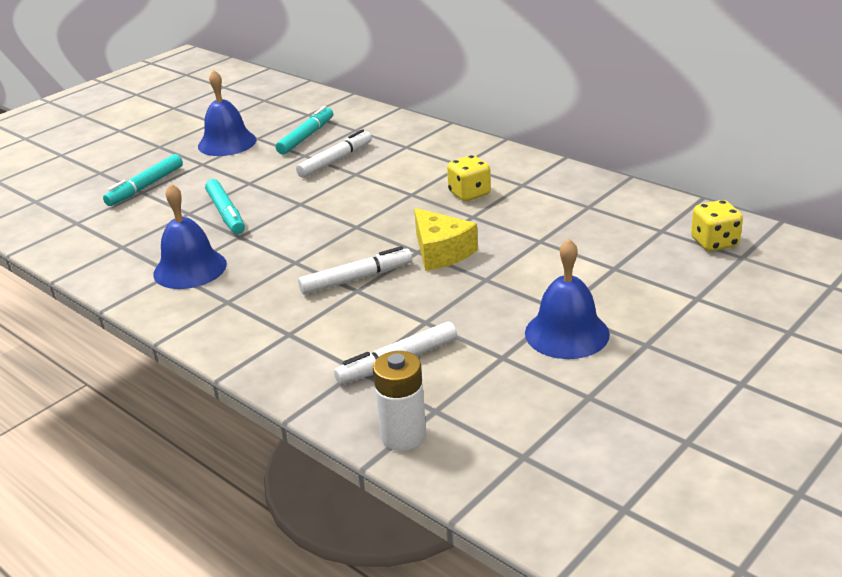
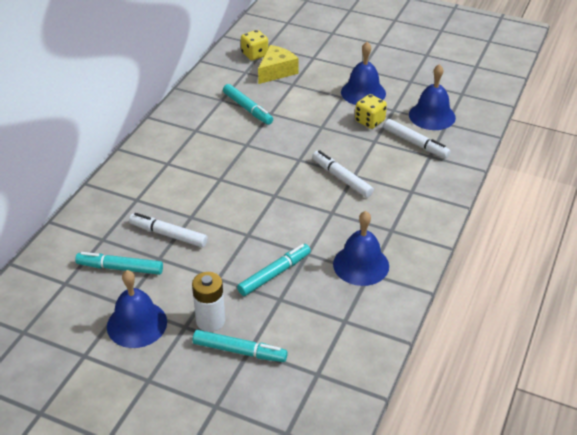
camera: 110 degrees left, 10 degrees up
white battery [373,351,426,451] -> white battery moved to [192,272,225,332]
yellow cheese [414,208,478,271] -> yellow cheese moved to [258,45,299,84]
yellow dice [447,155,491,201] -> yellow dice moved to [355,94,387,129]
none -> turquoise marker [223,84,273,125]
none -> blue bell [409,64,456,130]

